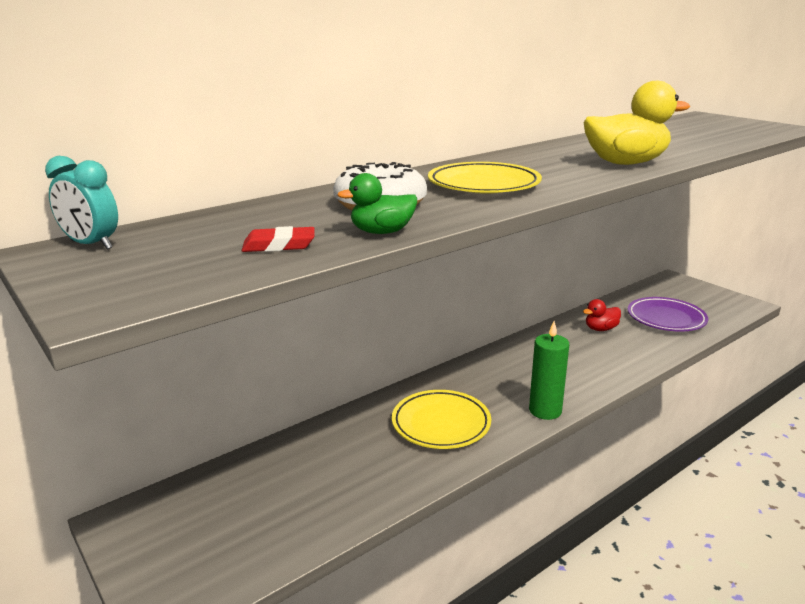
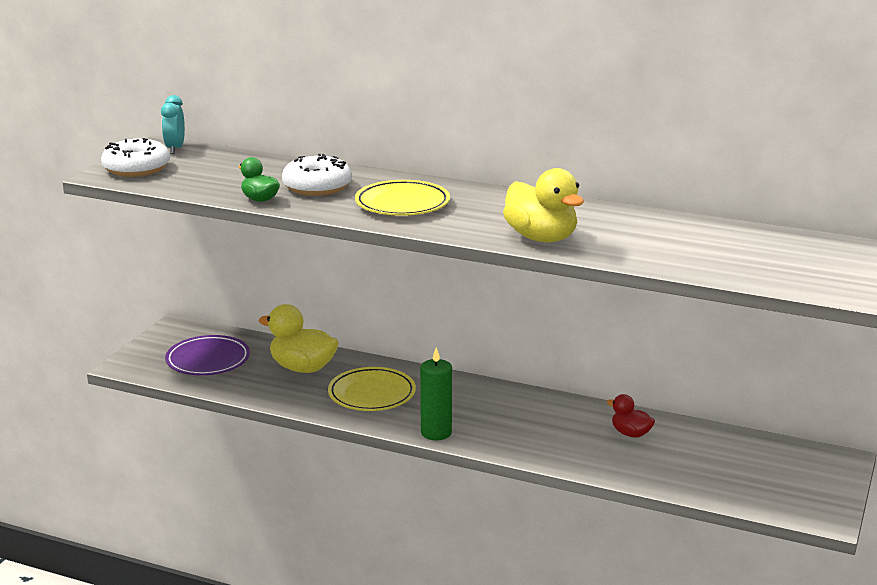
camera: 60 degrees right, 0 degrees up
red eraser [242,226,315,252] -> none
purple plate [627,297,708,331] -> purple plate moved to [165,335,250,375]
none -> white donut [101,138,170,177]
none -> yellow duck [259,304,339,373]

